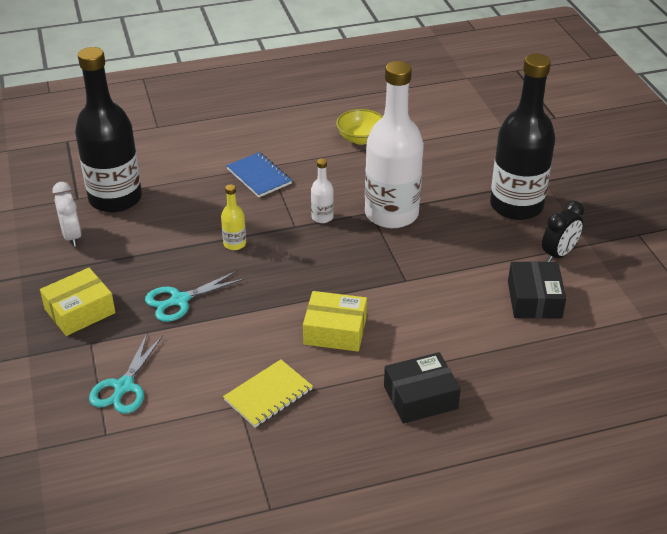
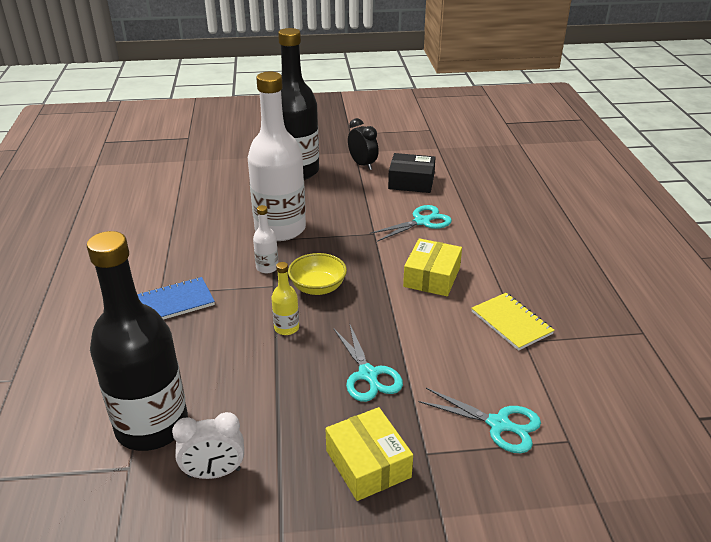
camera: 80 degrees left, 5 degrees down
yellow bowl [336,109,383,145] -> yellow bowl moved to [288,253,347,295]
black box [384,352,461,424] -> none
none -> turquoise scissors [369,205,452,242]

